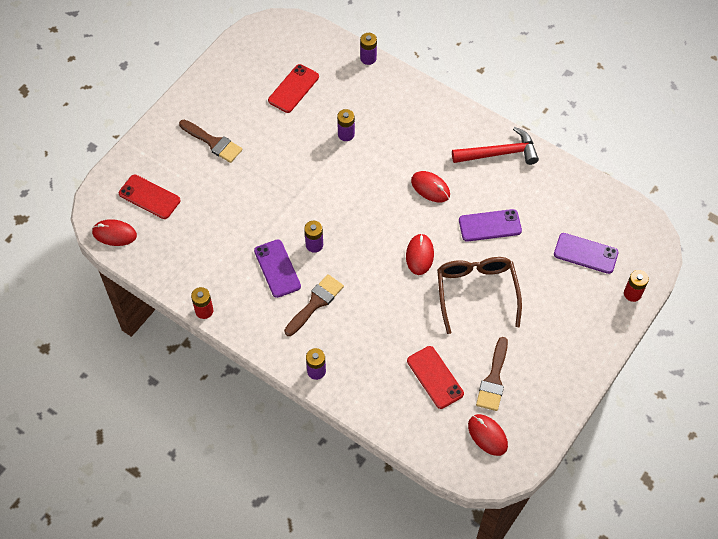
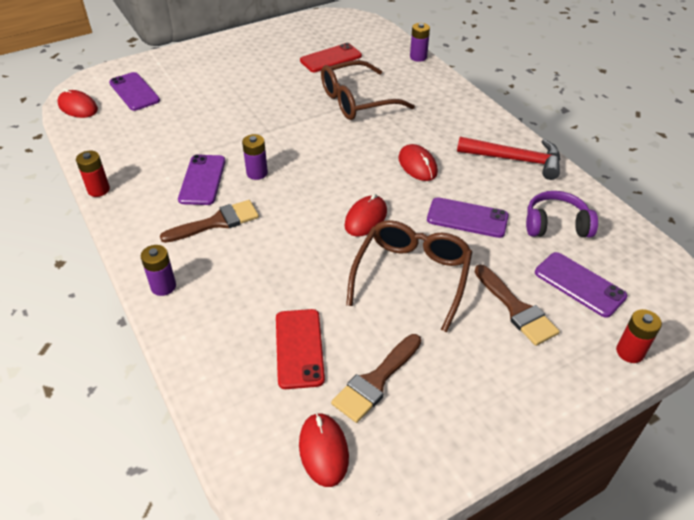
camera: 25 degrees right, 15 degrees down
red phone [119,175,180,219] -> purple phone [109,72,160,111]
brown brush [179,120,243,163] -> brown brush moved to [474,265,560,346]
purple battery [337,109,355,141] -> brown glasses [321,60,415,120]
none -> purple headphones [526,191,598,238]

